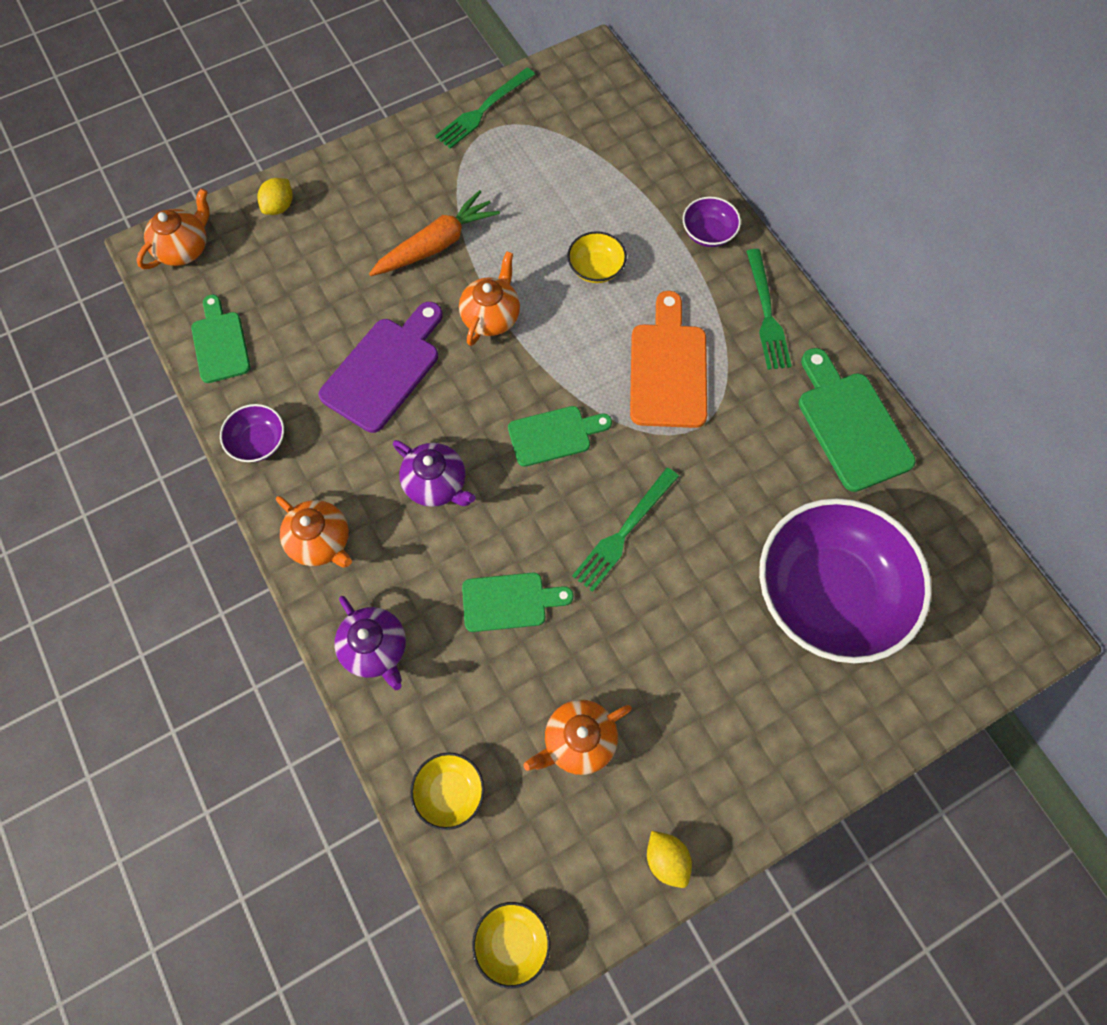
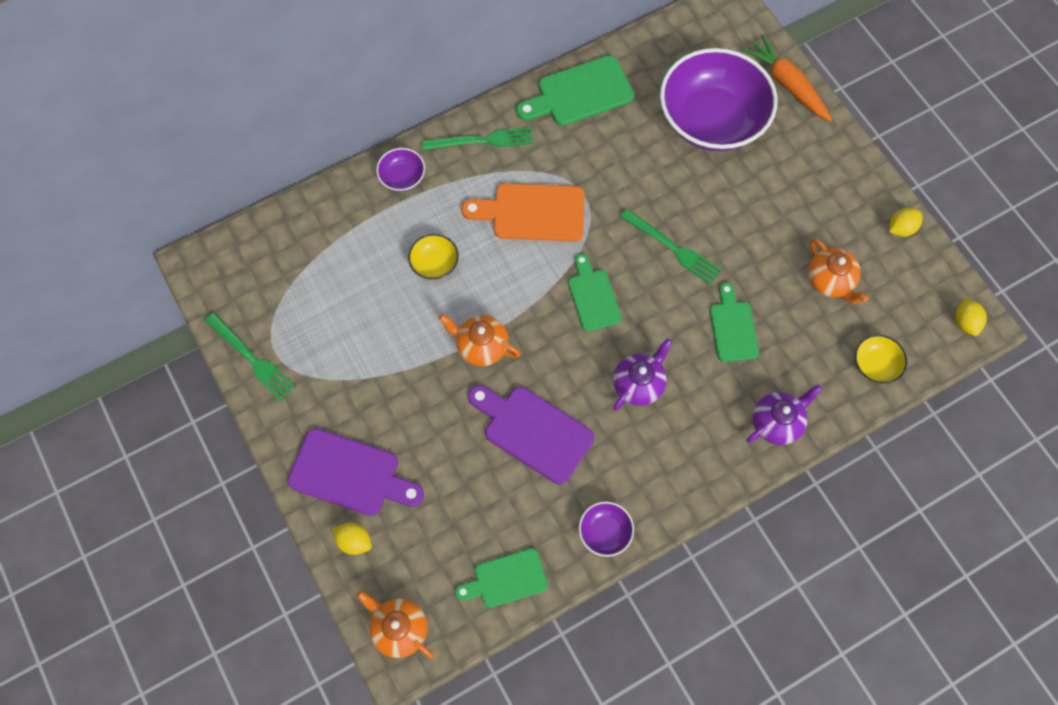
camera: 90 degrees left, 0 degrees up
orange teapot [276,496,352,568] -> none
orange carrot [369,190,500,276] -> orange carrot moved to [742,35,832,122]
yellow bowl [472,902,550,988] -> yellow lemon [955,298,987,336]
none -> purple cutting board [288,428,424,516]

